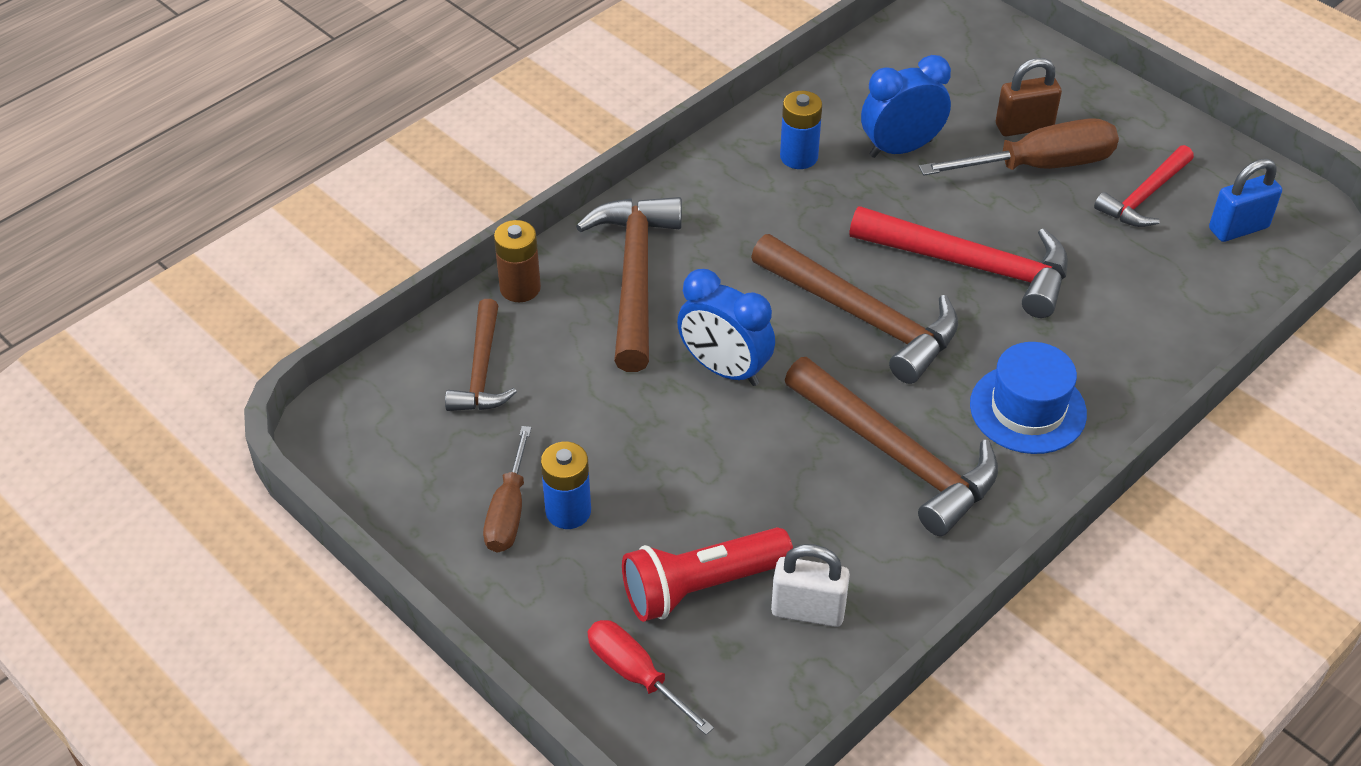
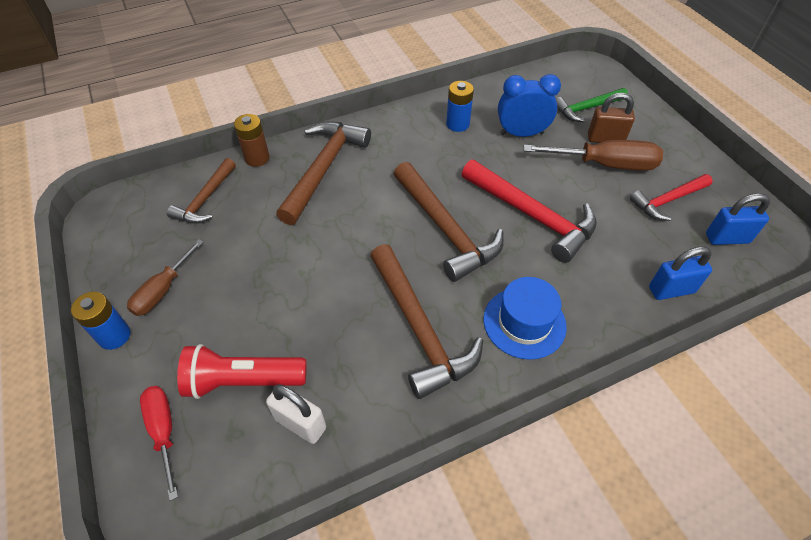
camera: 20 degrees right, 5 degrees up
blue battery [541,442,591,529] -> blue battery moved to [71,292,130,350]
blue clock [677,269,775,386] -> none
none -> green hammer [556,88,628,122]
none -> blue padlock [649,247,712,300]

